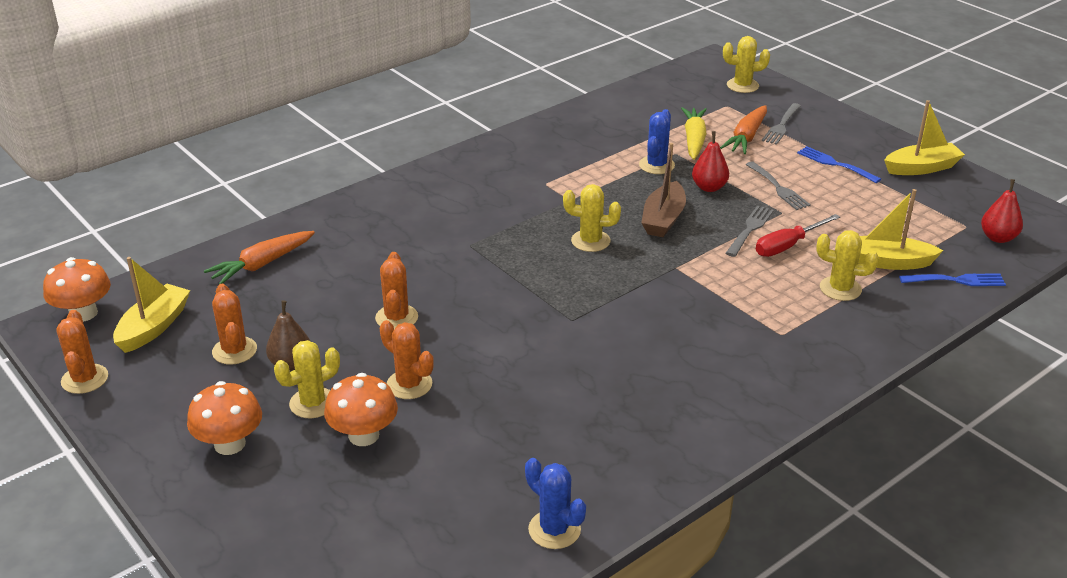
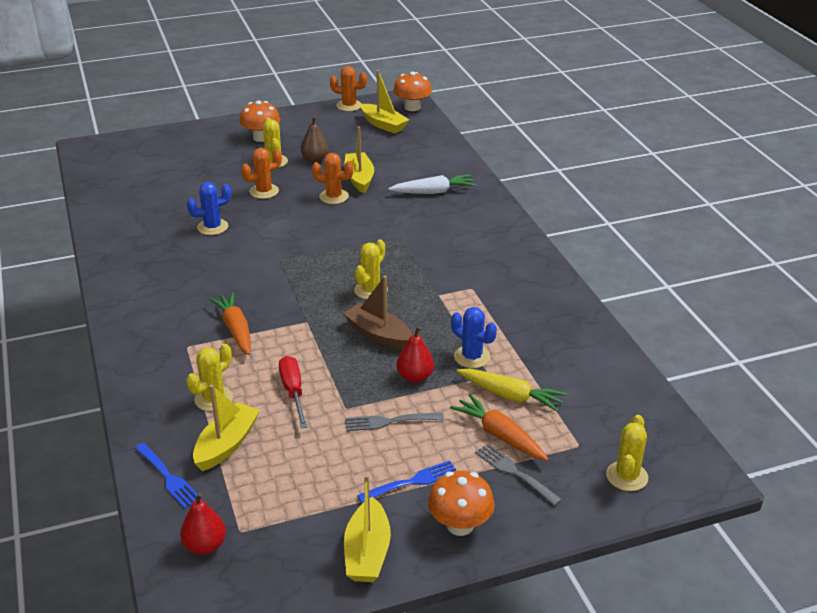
camera: 110 degrees right, 0 degrees up
orange carrot [204,231,315,284] -> orange carrot moved to [209,292,251,355]
orange cactus [212,284,257,365] -> none
orange mushroom [324,373,398,446] -> orange mushroom moved to [428,471,495,536]
blue cactus [525,458,586,549] -> blue cactus moved to [187,182,231,235]
grey fork [726,205,774,257] -> none
blue fork [899,274,1006,286] -> blue fork turned 60 degrees counterclockwise [135,443,202,509]
none -> yellow boat [344,126,374,193]
none -> white carrot [388,174,476,194]

